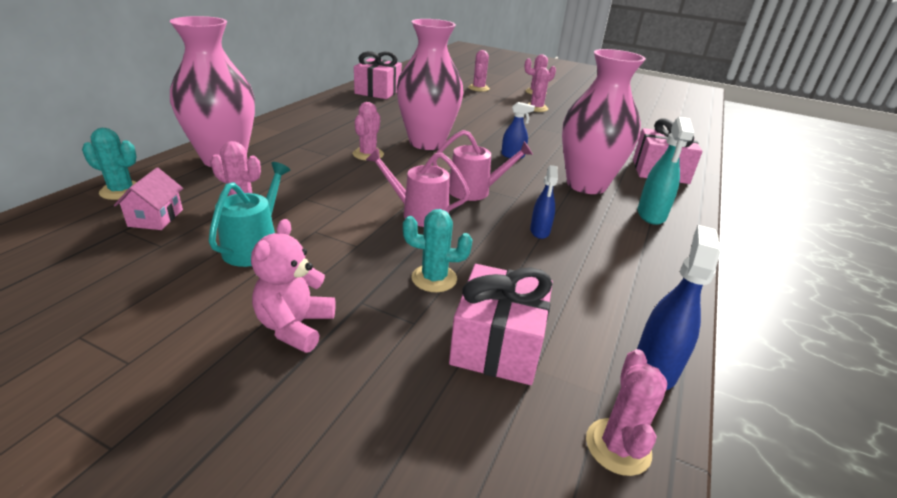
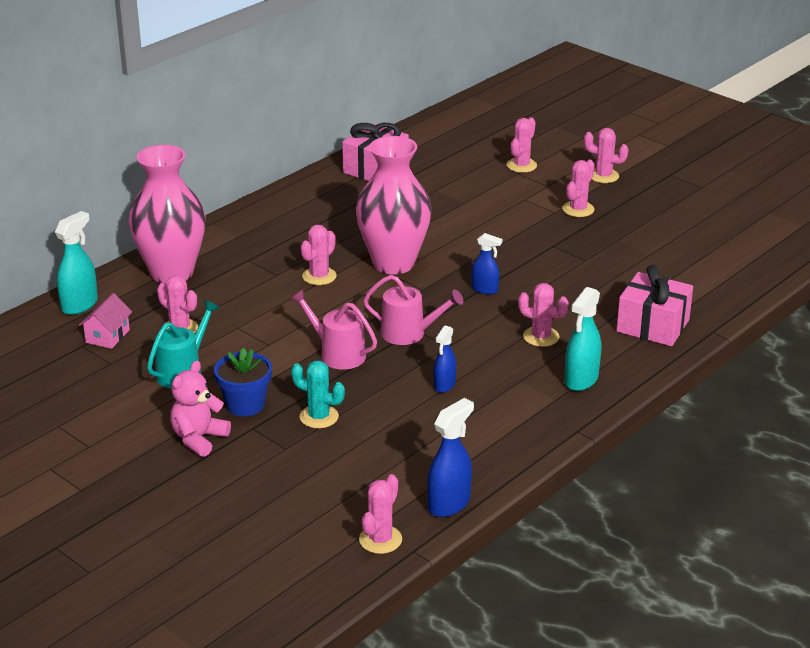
camera: 20 degrees right, 0 degrees up
turquoise cactus [82,128,137,200] -> turquoise spray bottle [55,211,98,315]
pink gift [449,264,553,385] -> none
pink vase [562,49,646,194] -> pink cactus [518,283,569,347]
none -> blue flower pot [214,348,272,416]

